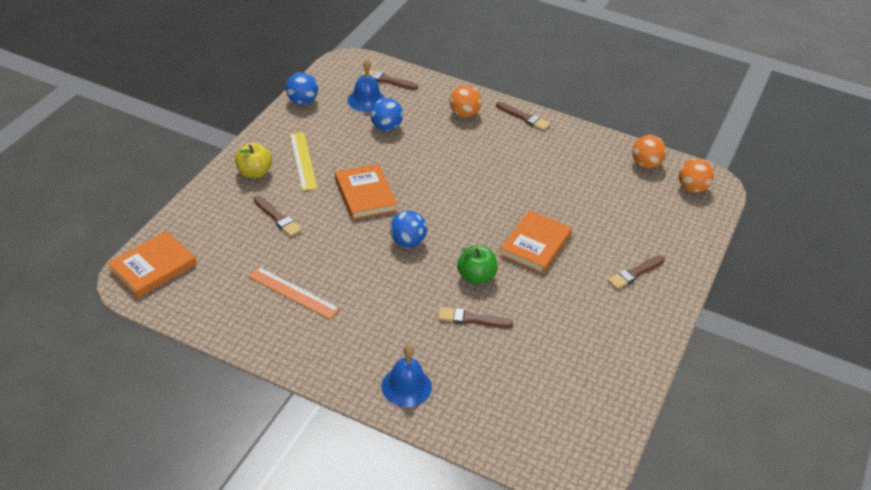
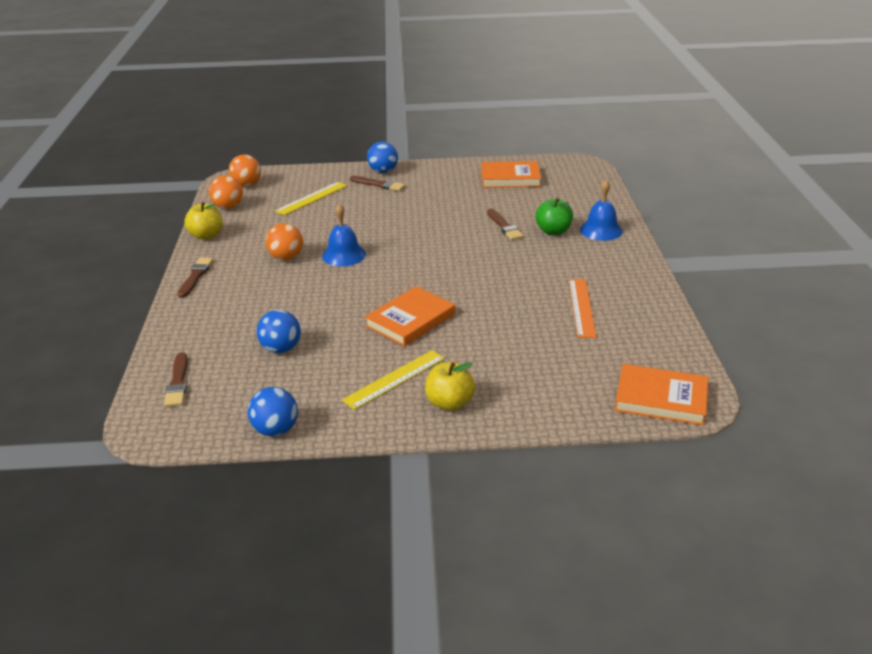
camera: 115 degrees left, 10 degrees down
brown brush [254,196,302,237] -> none
blue bell [347,59,385,112] -> blue bell moved to [322,204,366,266]
blue ball [390,210,427,248] -> blue ball moved to [367,142,398,173]
orange ball [450,85,482,118] -> orange ball moved to [266,223,303,260]
green apple [457,245,497,285] -> green apple moved to [535,198,573,235]
orange book [499,210,572,274] -> orange book moved to [482,161,541,188]
none -> yellow apple [184,202,223,240]
none -> yellow ruler [275,182,347,215]

